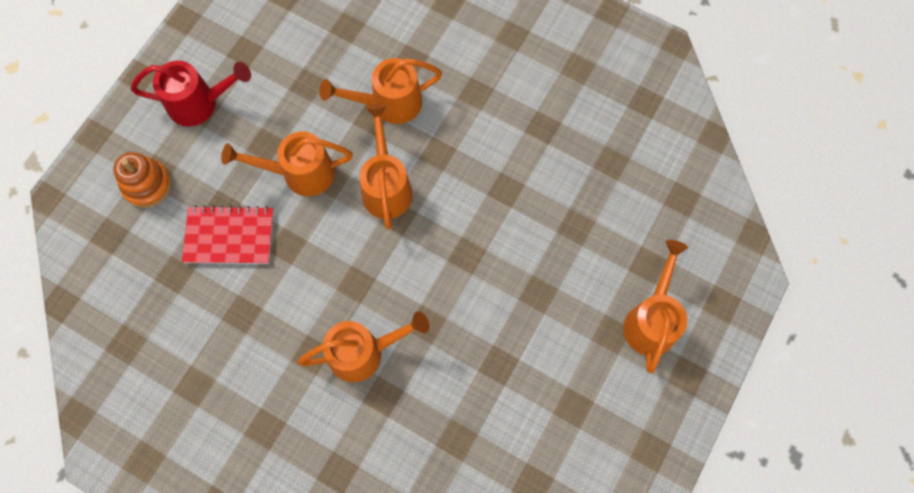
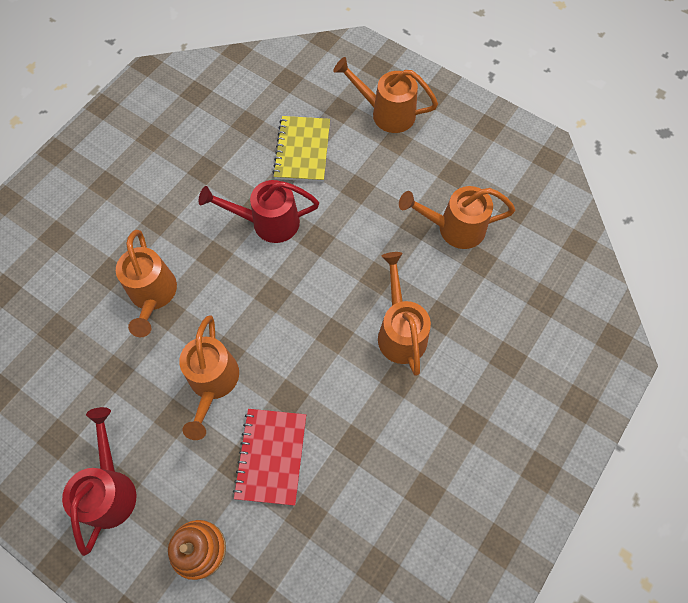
camera: 85 degrees left, 5 degrees down
orange watering can [359,104,412,230] -> orange watering can moved to [399,186,515,249]
none -> red watering can [199,180,319,243]
none -> yellow notebook [273,116,330,182]

